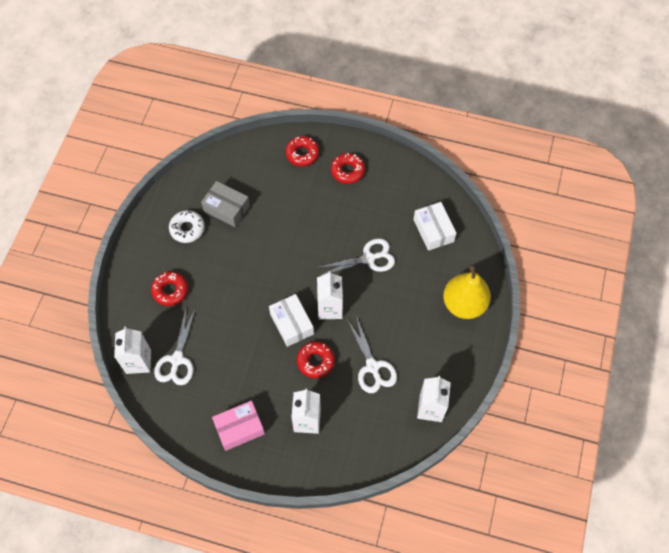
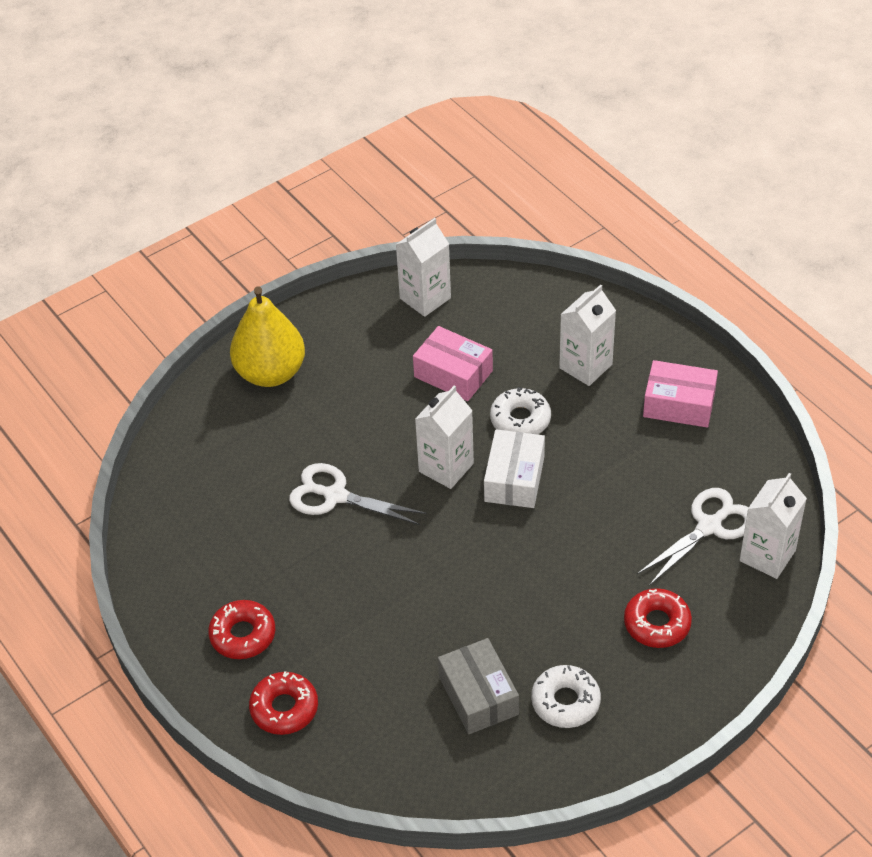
camera: 140 degrees left, 15 degrees down
red donut [297,341,335,378] -> white donut [490,387,551,435]
white scissors [347,316,397,393] -> pink box [413,326,493,401]
white box [413,202,457,251] -> none

